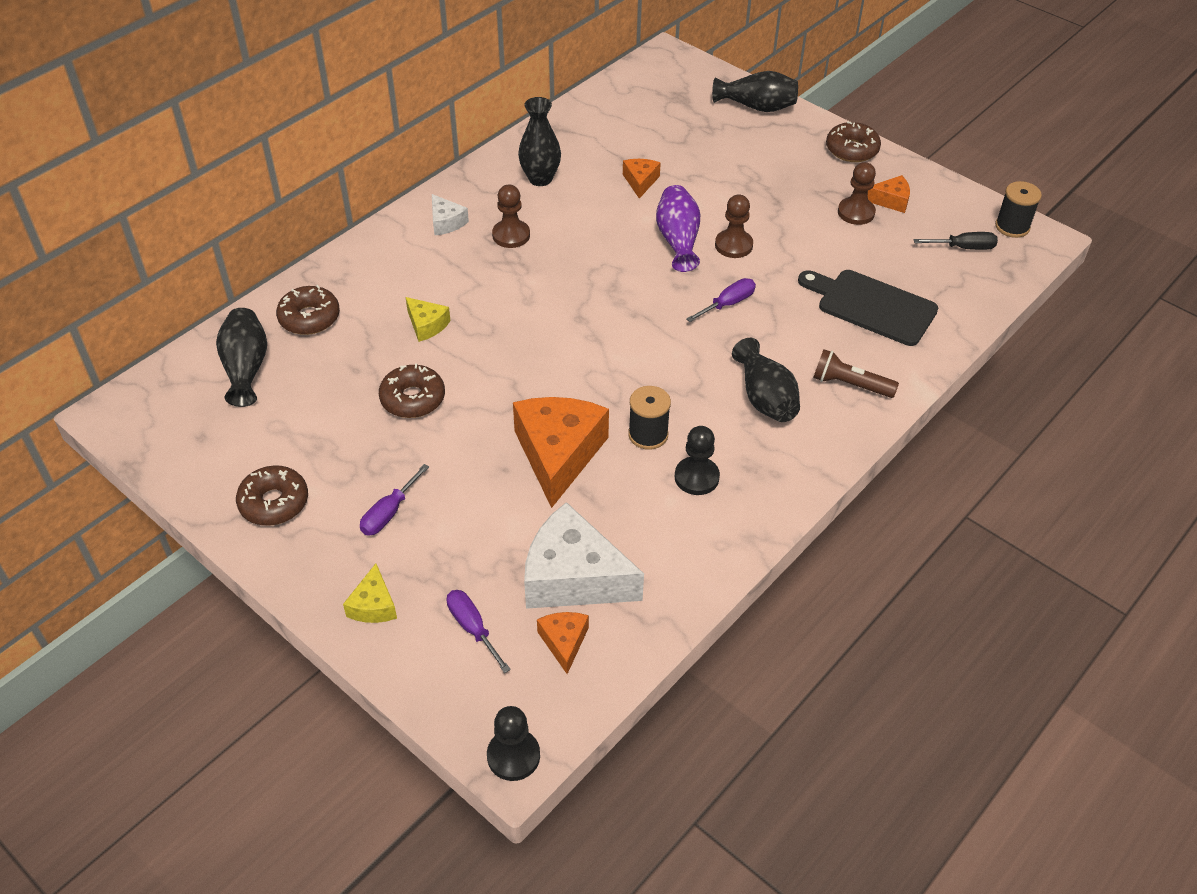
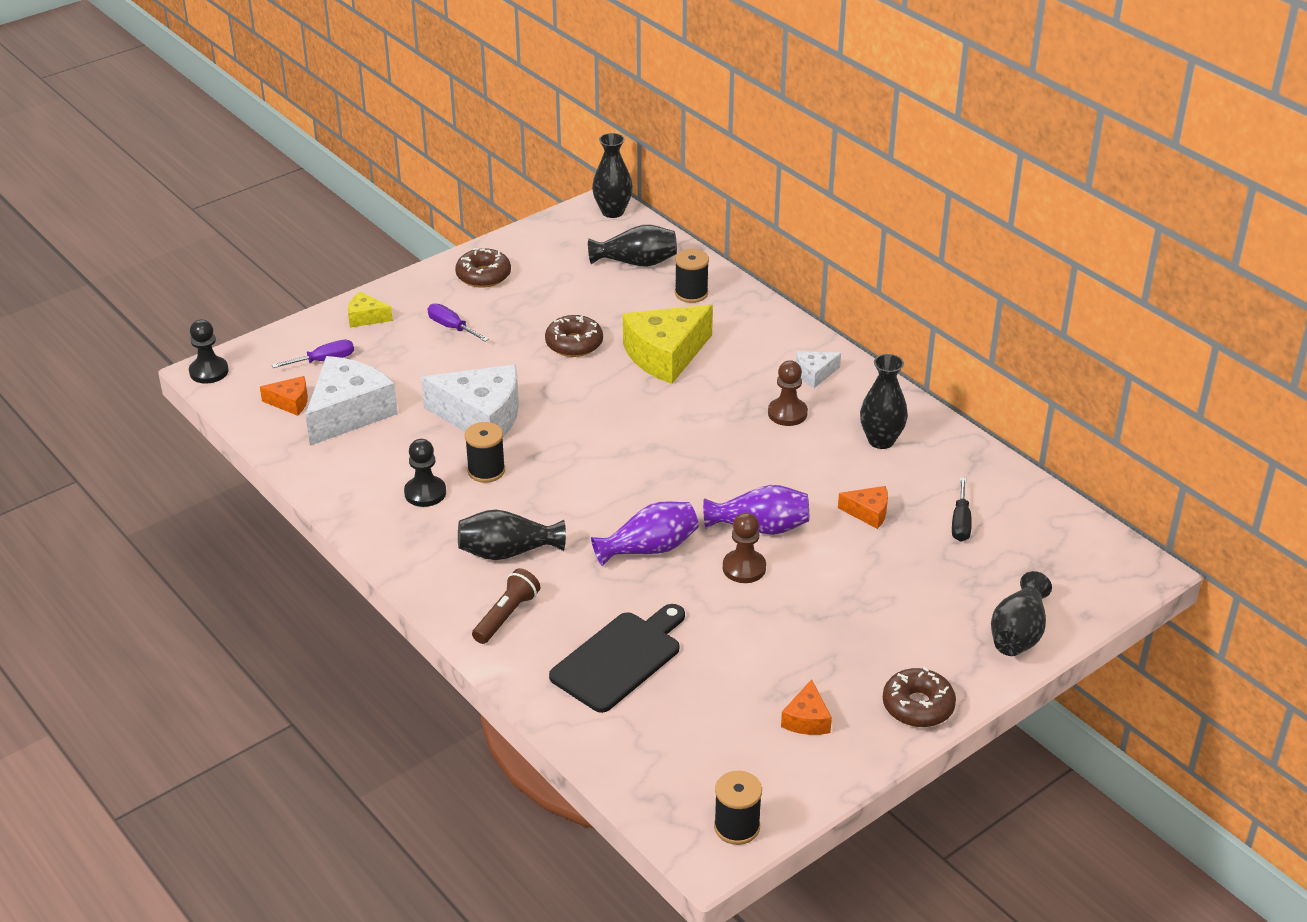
camera: 100 degrees right, 10 degrees down
brown donut [276,285,340,335] -> black spool [675,249,709,303]
yellow cheese [406,297,451,342] -> yellow cheese [623,305,713,384], size x2.08
orange cheese [513,397,609,508] -> white cheese [421,365,519,437]
purple screwdriver [686,278,756,322] -> purple vase [591,501,699,567]
brown pawn [838,162,876,225] -> none
black screwdriver [914,232,998,250] -> black screwdriver moved to [952,477,972,542]
none -> black vase [592,133,633,218]

